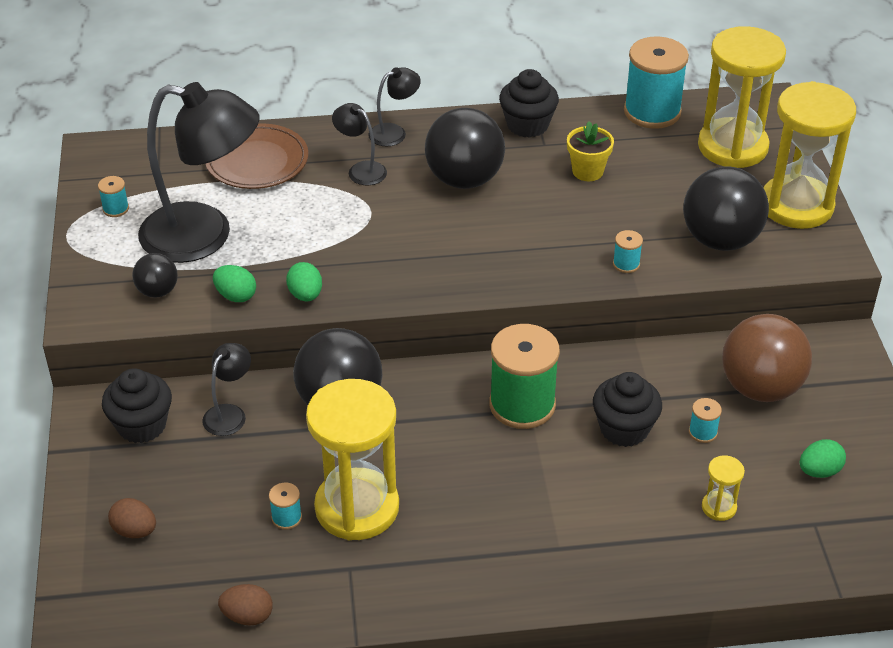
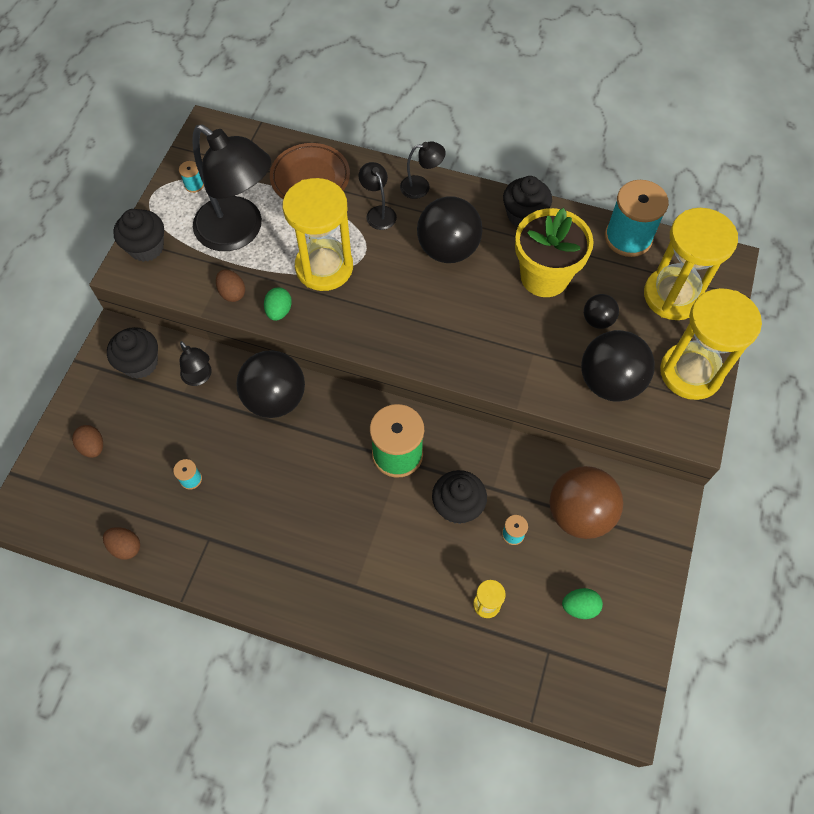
camera: 25 degrees right, 20 degrees up
black ball [132,253,178,298] -> black ball moved to [584,294,619,329]
black lamp [202,343,251,436] -> black lamp turned 90 degrees clockwise [180,341,212,386]
green egg [213,265,256,302] -> brown egg [216,269,245,302]
yellow hourglass [306,379,399,540] -> yellow hourglass moved to [283,178,353,291]
yellow flower pot [567,121,614,181] -> yellow flower pot [515,208,594,297], size x1.91
turquoise spool [613,230,643,273] -> none
none -> black cupcake [113,209,164,262]

